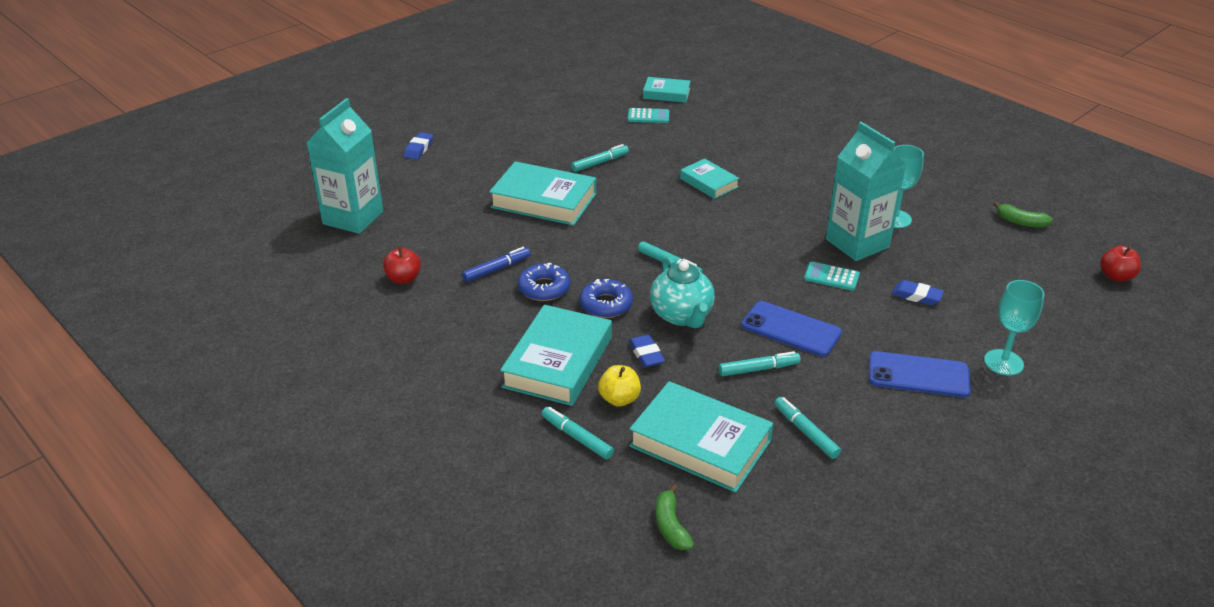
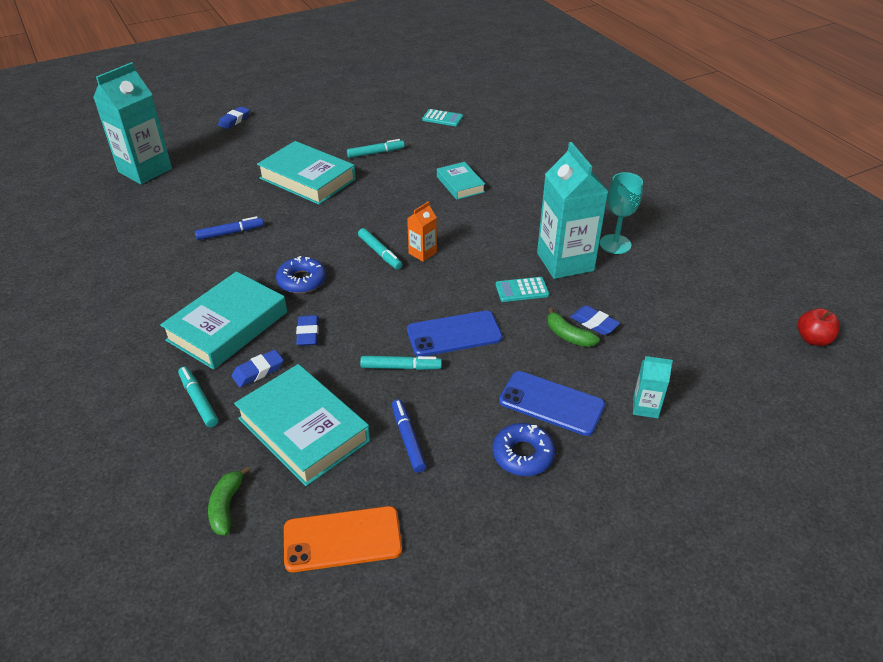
camera: 15 degrees right, 5 degrees up
red apple [383,246,421,284] -> none
blue donut [518,263,570,301] -> blue donut moved to [493,423,555,476]
yellow apple [598,365,641,407] -> blue eraser [232,349,284,387]
turquoise book [643,77,691,103] -> none
turquoise teapot [650,256,715,328] -> none
blue phone [741,301,842,357] -> blue phone turned 60 degrees counterclockwise [407,311,503,356]
turquoise marker [774,397,841,459] -> blue marker [392,399,427,473]
turquoise calculator [804,262,860,291] -> turquoise calculator turned 45 degrees counterclockwise [496,277,549,302]
turquoise goblet [984,280,1045,376] -> turquoise carton [633,356,673,418]
green banana [993,201,1053,228] -> green banana moved to [547,308,600,347]
none -> orange phone [284,506,402,572]
none -> orange carton [407,201,437,262]

